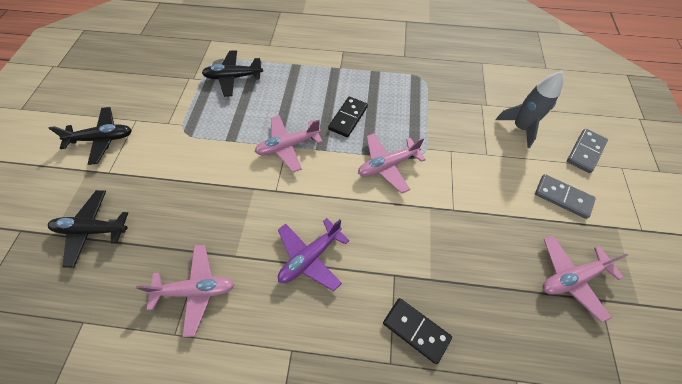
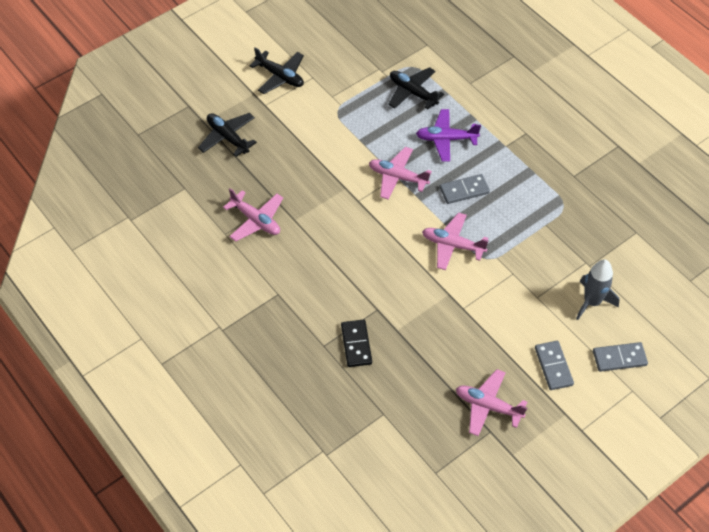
camera: 45 degrees right, 5 degrees down
purple plane [278,218,350,291] -> purple plane moved to [416,109,481,162]
black domino [328,97,368,137] -> grey domino [440,174,490,204]

